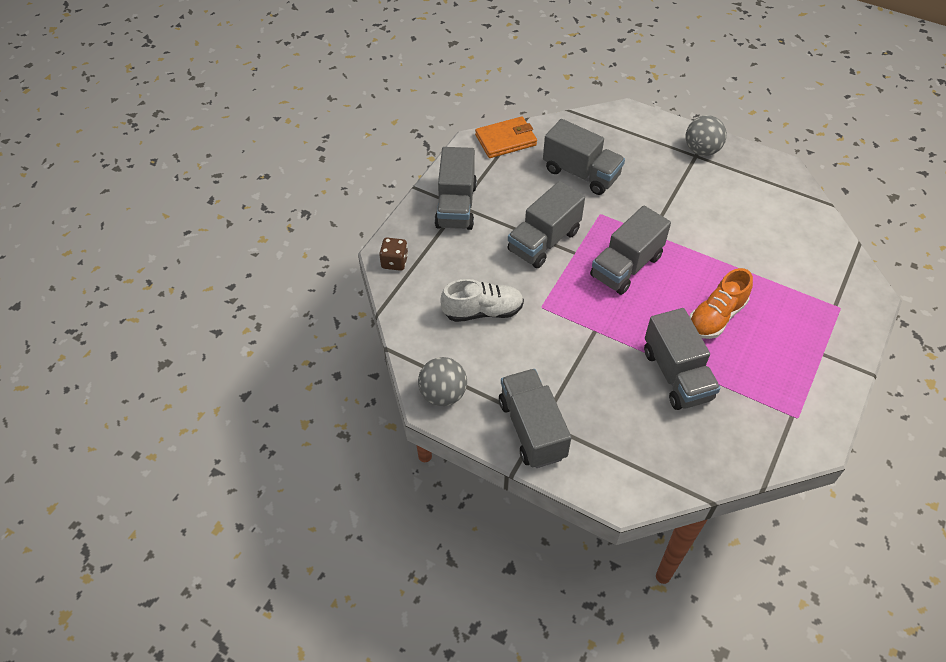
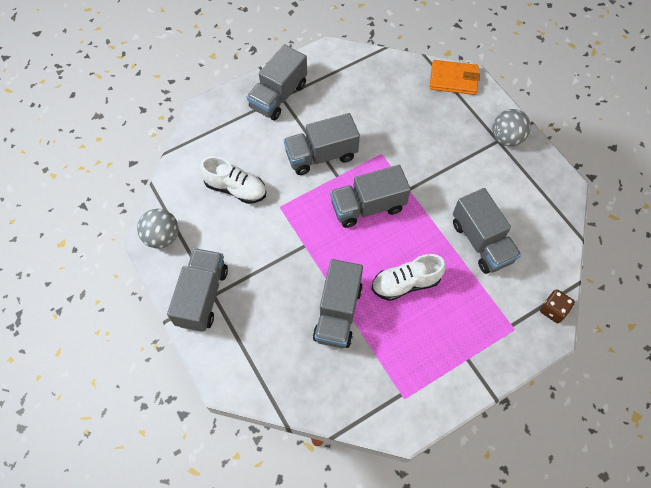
camera: 30 degrees right, 10 degrees up
brown dice [379,238,408,271] -> brown dice moved to [540,289,575,323]
orange wallet [475,116,537,158] -> orange wallet moved to [430,60,480,95]
grey truck [543,119,625,195] -> grey truck moved to [453,188,521,274]
orange shoe [689,268,753,339] -> white shoe [372,254,446,301]

